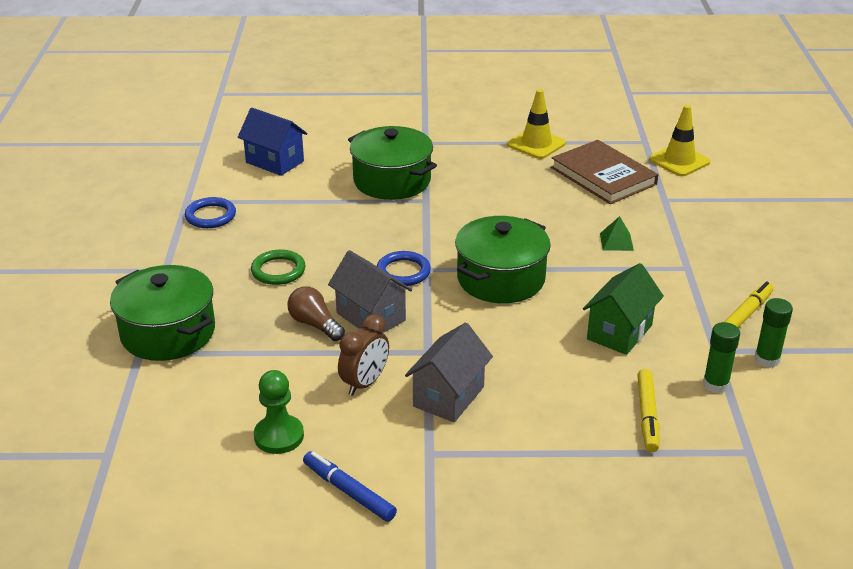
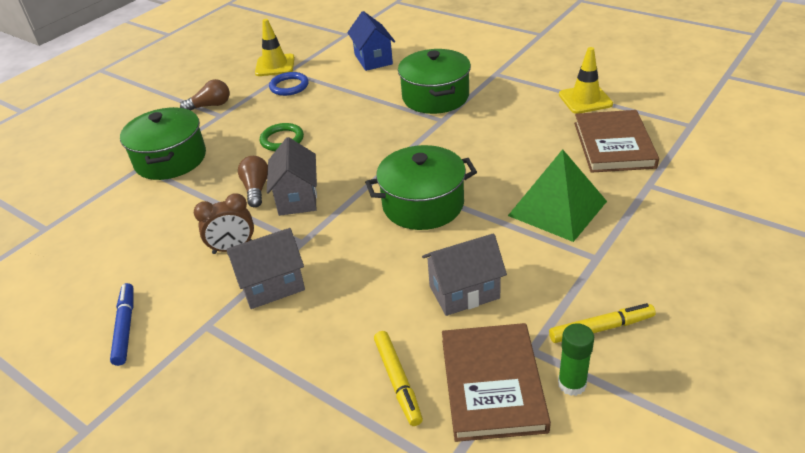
camera: 40 degrees right, 5 degrees up
green pawn [254,370,304,454] -> none
blue ring [377,251,431,286] -> none
green house [583,263,664,355] -> grey house [422,233,507,316]
green pyramid [600,216,634,251] -> green pyramid [508,149,607,242], size x2.35
yellow marker [637,369,659,452] -> yellow marker turned 60 degrees counterclockwise [374,331,423,426]
yellow traffic cone [649,105,710,176] -> yellow traffic cone moved to [255,19,295,76]
green glue stick [703,322,740,393] -> brown book [442,323,551,442]
none -> brown light bulb [180,79,230,111]

